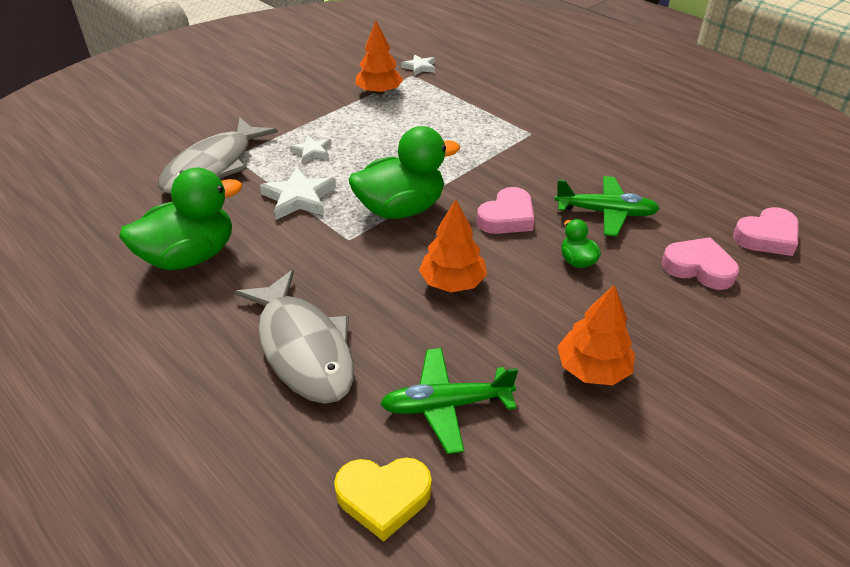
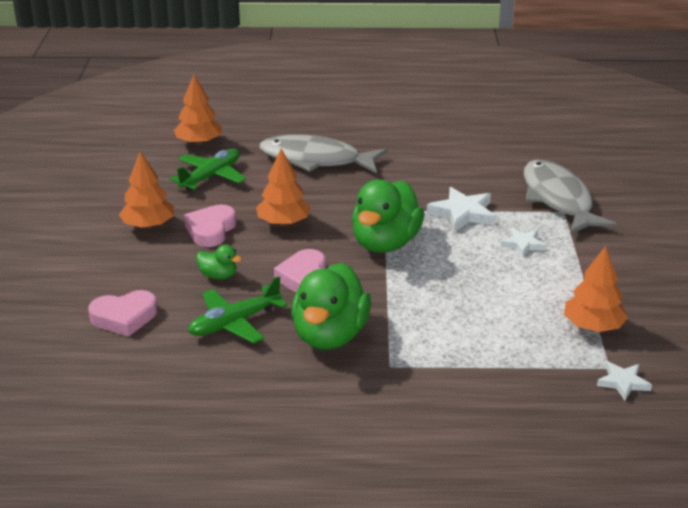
camera: 135 degrees right, 10 degrees down
green duck [119,168,242,270] -> green duck moved to [291,263,371,350]
yellow heart [334,457,432,542] -> orange tree [174,75,223,145]
pink heart [733,207,799,256] -> pink heart moved to [184,204,236,247]

